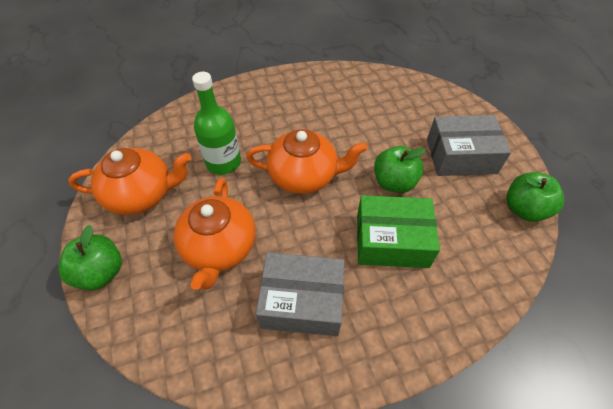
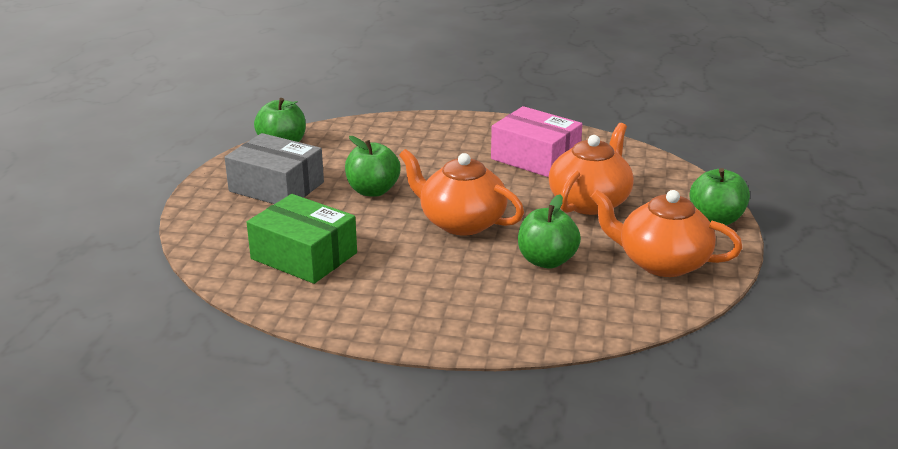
camera: 150 degrees left, 25 degrees down
green bottle [192,72,241,175] -> green apple [518,195,581,268]
grey box [256,252,345,336] -> pink box [491,106,582,177]
green box [357,195,440,268] -> green box moved to [247,194,357,284]

